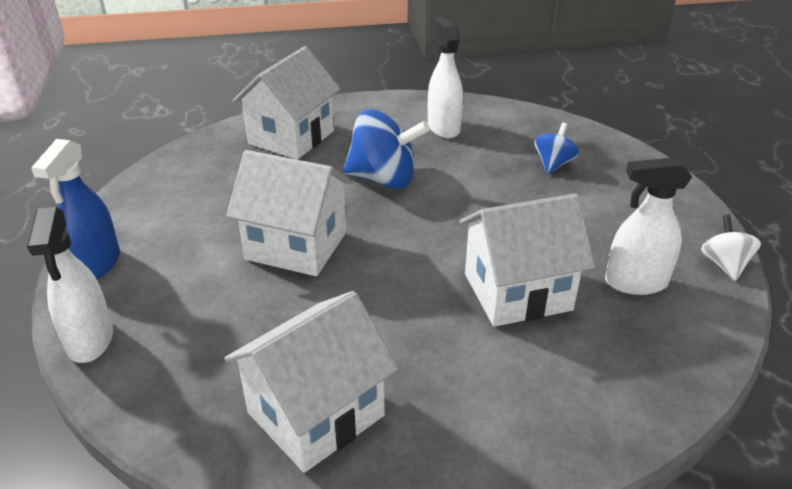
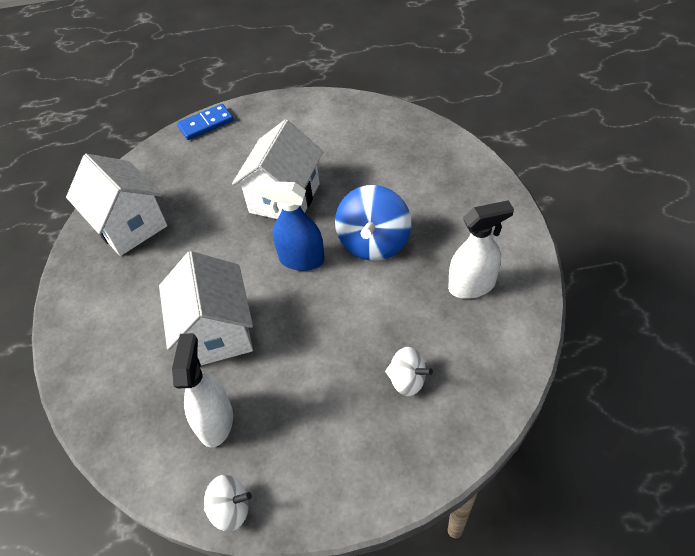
camera: 95 degrees right, 15 degrees up
white spray bottle [27,207,113,363] -> blue domino [177,104,234,140]
blue spray bottle [31,139,120,279] -> blue spray bottle moved to [258,181,325,271]
white house [232,46,340,160] -> none
blue spinning top [534,122,579,174] -> white spinning top [385,347,433,396]

